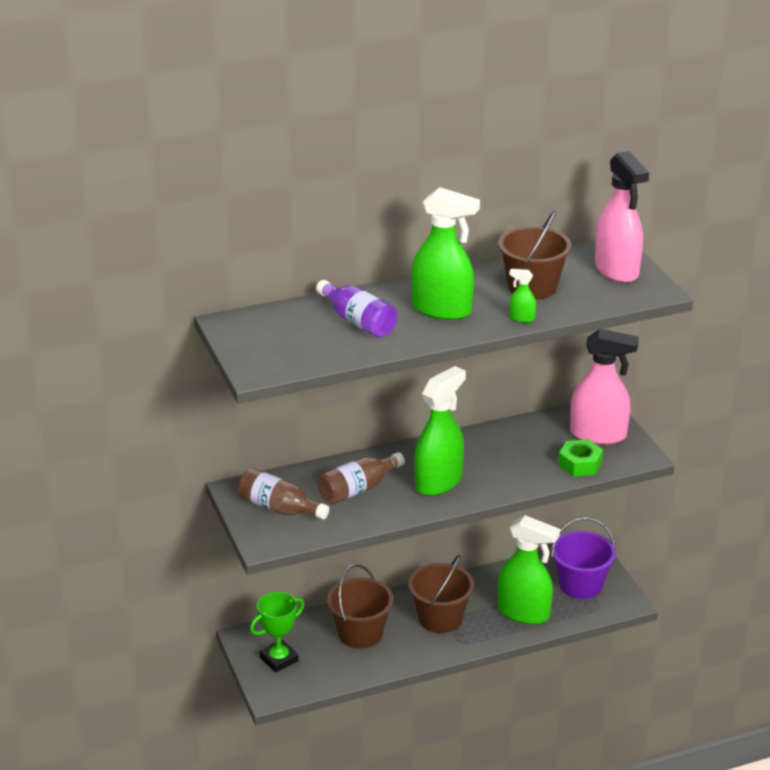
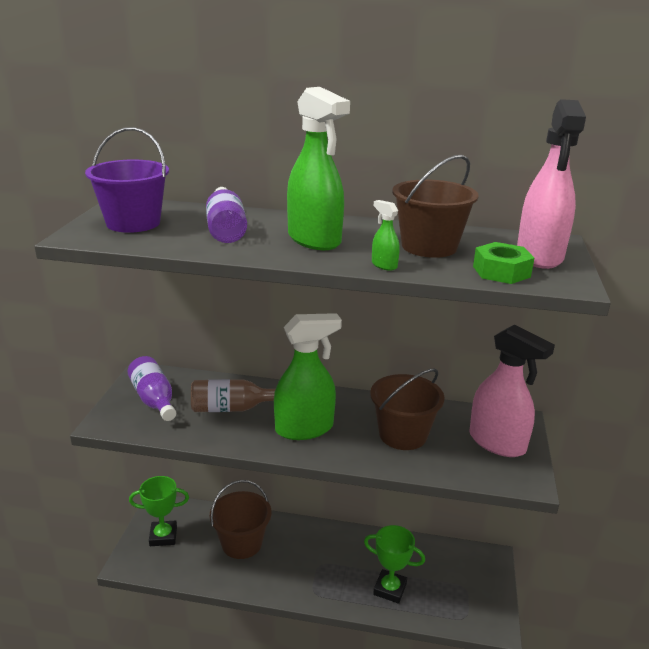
camera: 30 degrees right, 5 degrees down
brown bottle [238,468,329,520] -> purple bottle [127,356,176,421]
brown bucket [408,555,474,633] -> brown bucket moved to [370,368,445,450]
green spray bottle [498,515,560,625] -> green trophy [364,525,425,604]
purple bucket [551,517,616,599] -> purple bucket moved to [85,127,169,233]
green nut [558,439,603,477] -> green nut moved to [473,242,534,284]

